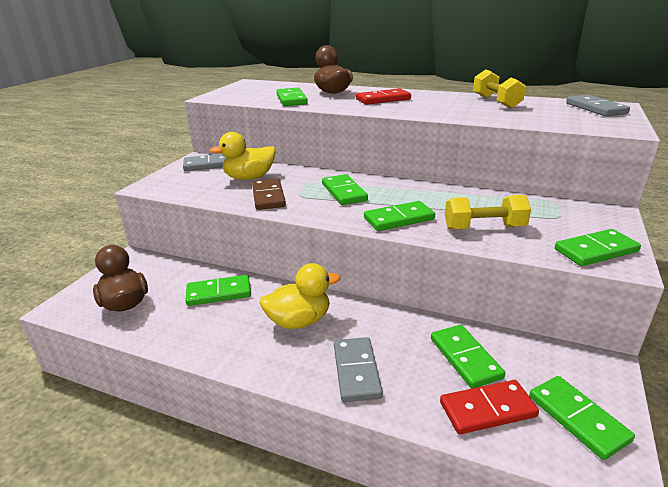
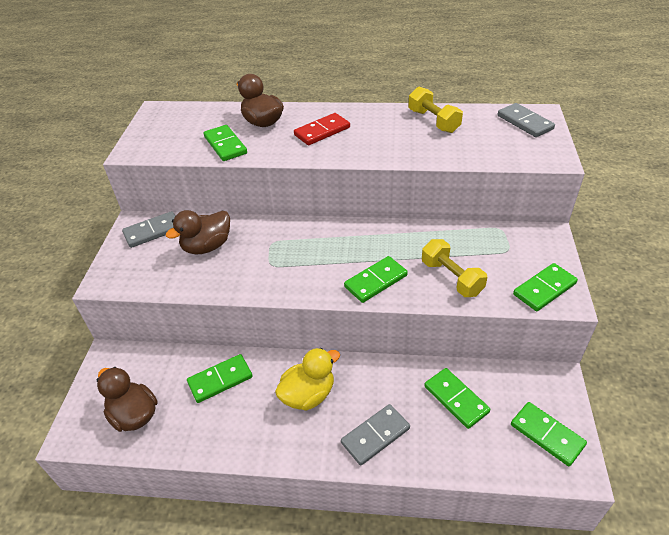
camera: 15 degrees left, 15 degrees up
yellow duck [210,132,275,180] -> brown duck [166,210,230,254]
brown domino [252,178,286,210] -> none
green domino [322,174,368,205] -> none
grey domino [334,337,383,402] -> grey domino turned 75 degrees clockwise [341,404,410,466]
red domino [440,380,539,434] -> none
yellow dumbbell [445,195,531,230] -> yellow dumbbell turned 75 degrees clockwise [422,239,488,297]

